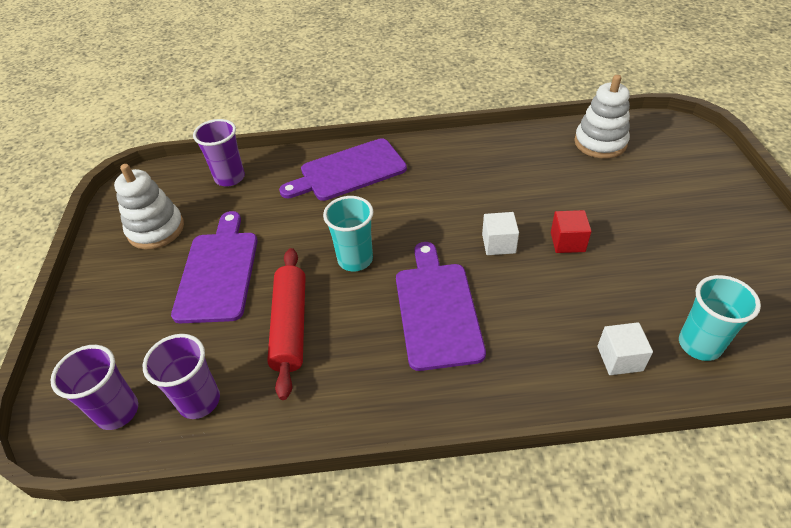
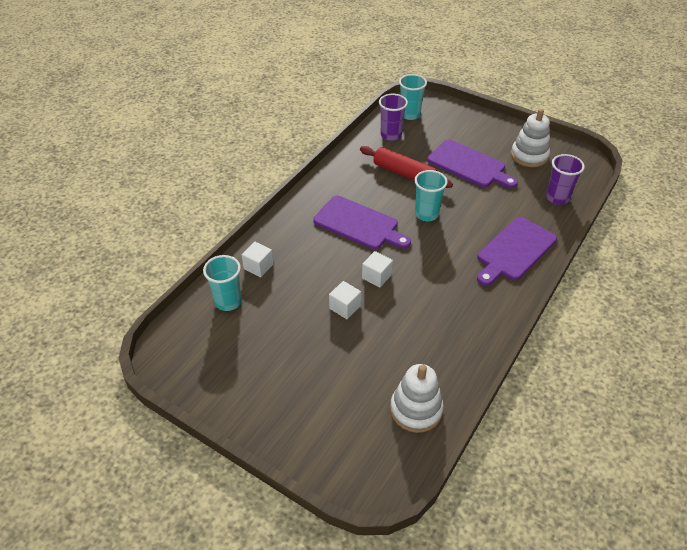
camera: 125 degrees right, 0 degrees up
purple cup [50,345,138,430] -> turquoise cup [399,74,427,120]
purple cutting board [279,138,407,201] -> purple cutting board turned 150 degrees counterclockwise [477,217,557,286]
red cube [551,210,592,253] -> white cube [329,281,361,319]

